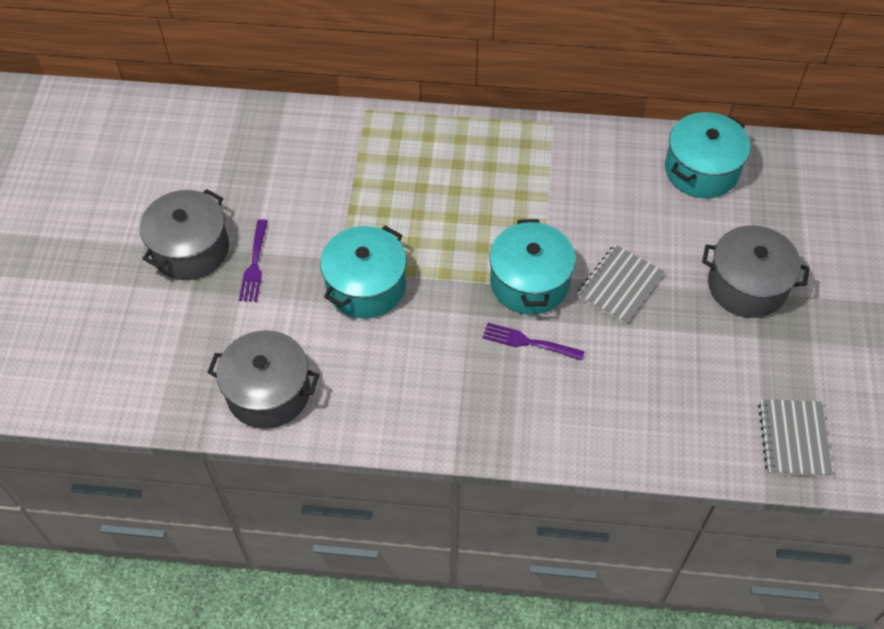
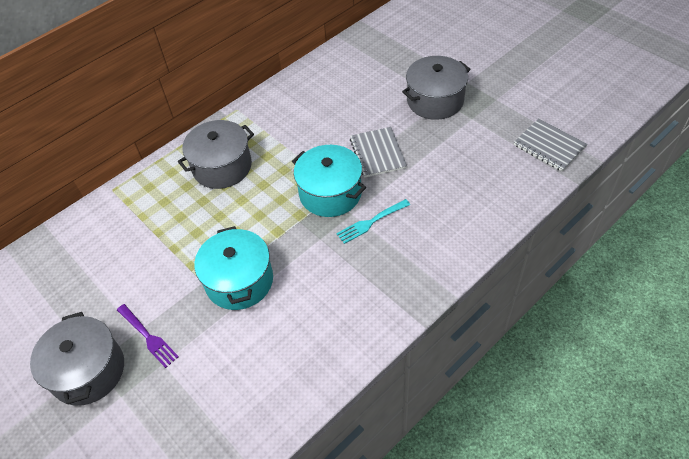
camera: 45 degrees left, 5 degrees down
grey pot [207,330,319,429] -> grey pot moved to [178,120,254,189]
purple fork [483,323,585,361] -> turquoise fork [336,199,410,244]
turquoise pot [665,112,750,198] -> none

